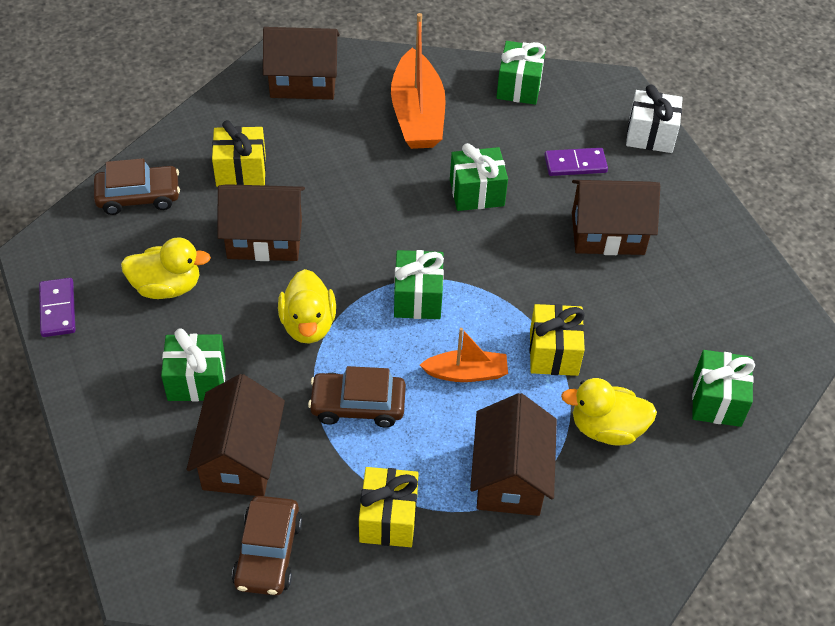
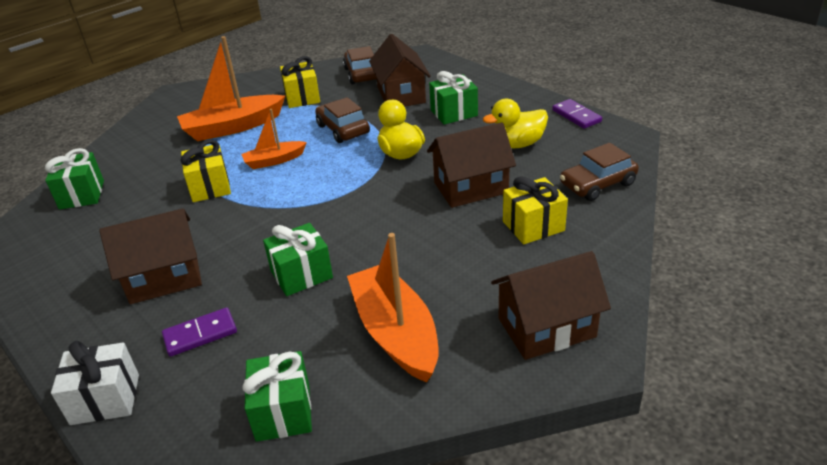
camera: 165 degrees right, 15 degrees down
brown car [308,366,406,428] -> brown car turned 105 degrees counterclockwise [315,97,370,143]
green gift [394,250,444,319] -> none
brown house [470,393,557,516] -> orange boat [177,36,285,141]
yellow duck [561,378,657,446] -> none

